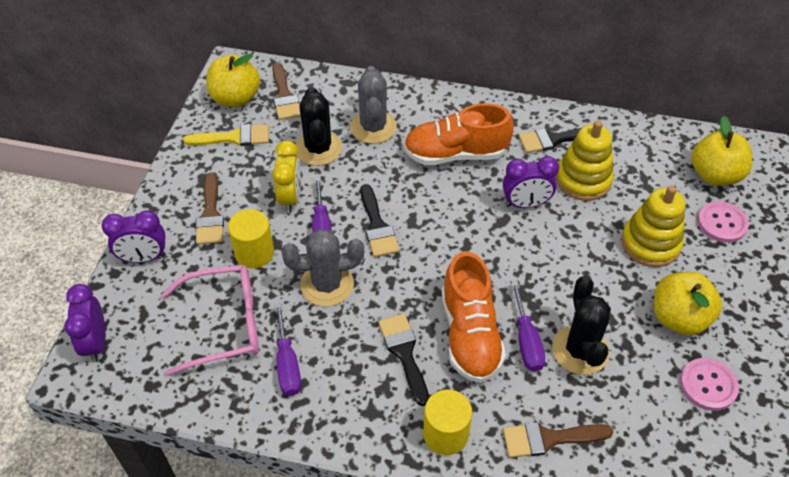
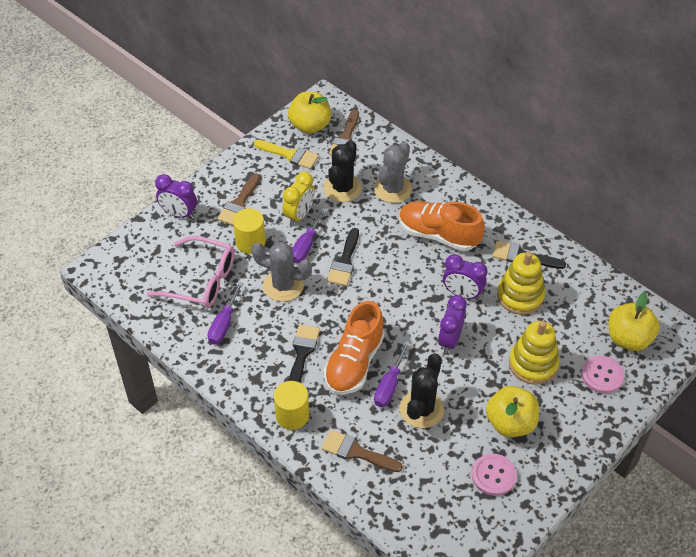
camera: 30 degrees right, 0 degrees up
purple clock [64,284,106,362] -> purple clock moved to [438,295,467,354]

